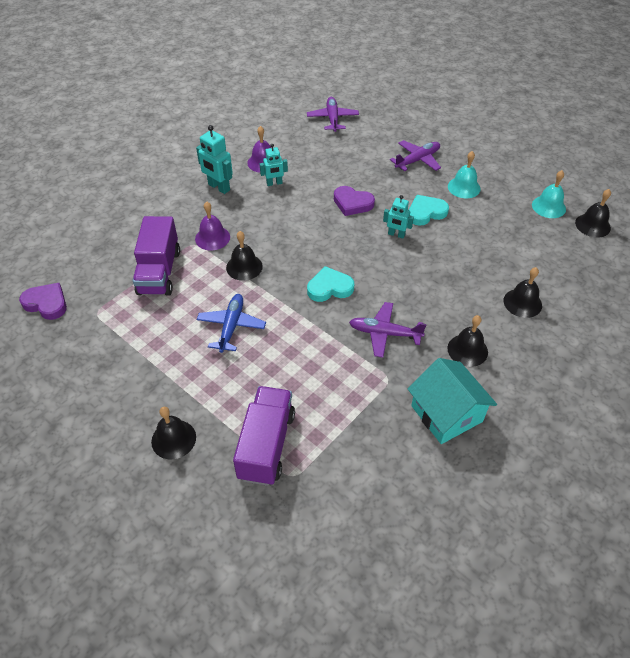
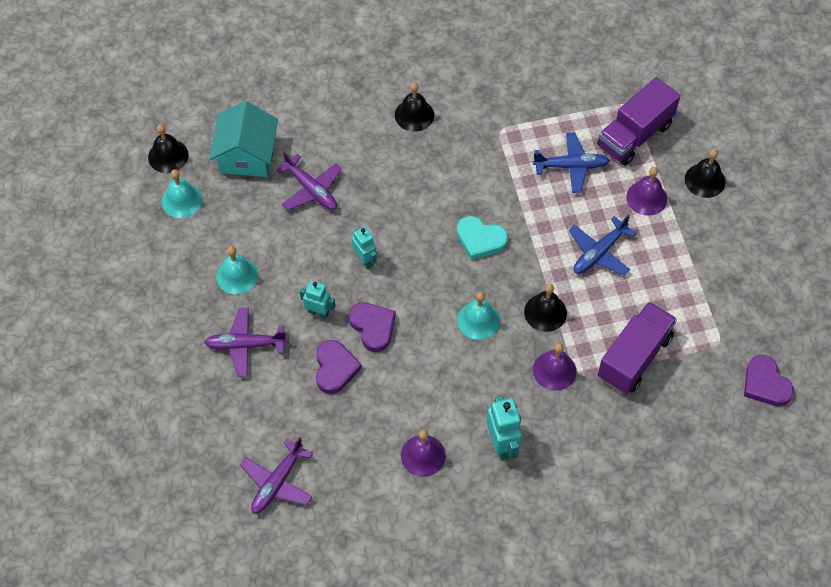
camera: 145 degrees left, 10 degrees up
turquoise robot [260,144,288,186] -> turquoise robot moved to [300,281,335,319]
purple plane [349,302,426,358] -> purple plane moved to [276,151,342,211]
turquoise house [408,358,497,444] -> turquoise house moved to [209,101,278,177]
turquoise heart [409,195,449,226] -> none
black bell [503,267,542,318] -> none
none -> purple heart [316,340,362,394]
none -> turquoise bell [457,292,500,340]
none -> blue plane [533,132,610,193]
none -> purple bell [626,167,667,216]

